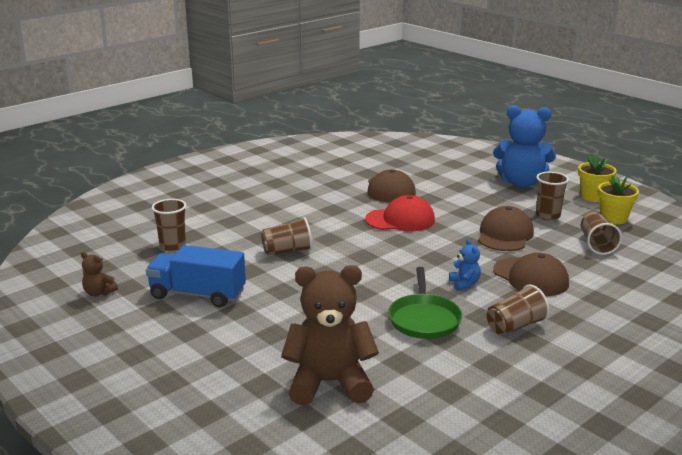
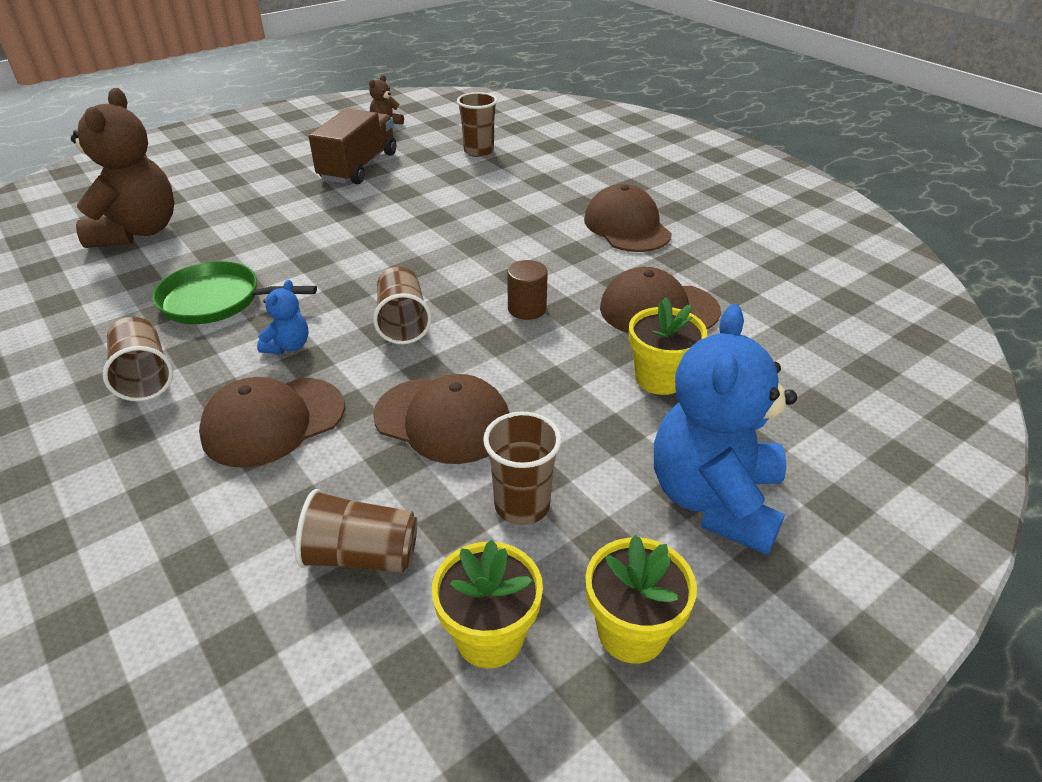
camera: 95 degrees right, 15 degrees up
blue truck [146,245,246,307] -> brown truck [309,109,396,184]
brown cup [261,217,312,255] -> brown cup moved to [373,267,432,344]
red cap [365,195,435,231] -> brown cylinder [507,260,548,320]
blue teddy bear [449,239,481,291] -> blue teddy bear turned 60 degrees counterclockwise [257,280,308,354]
none -> brown cap [584,184,672,252]
none -> yellow flower pot [629,297,707,395]

